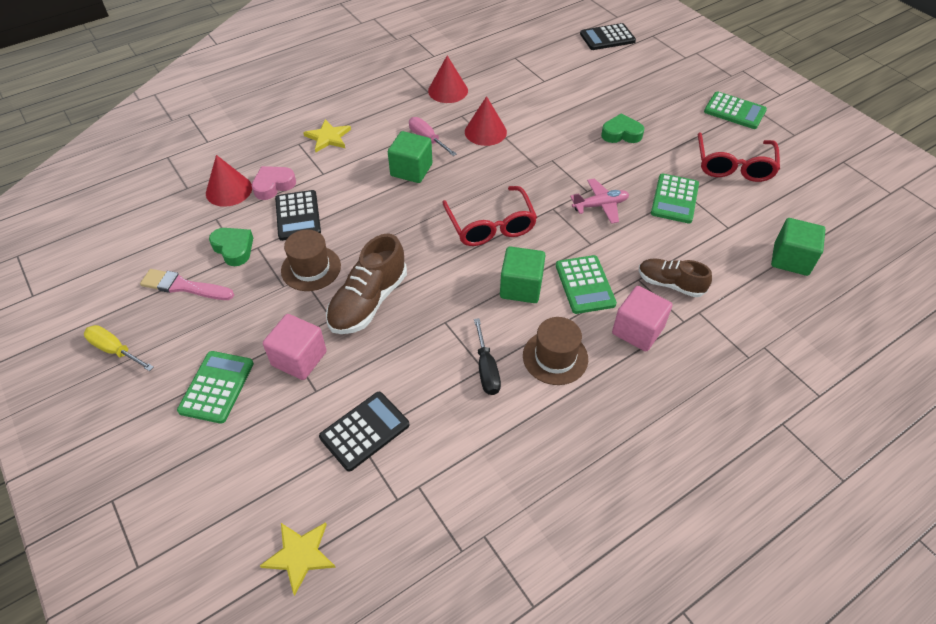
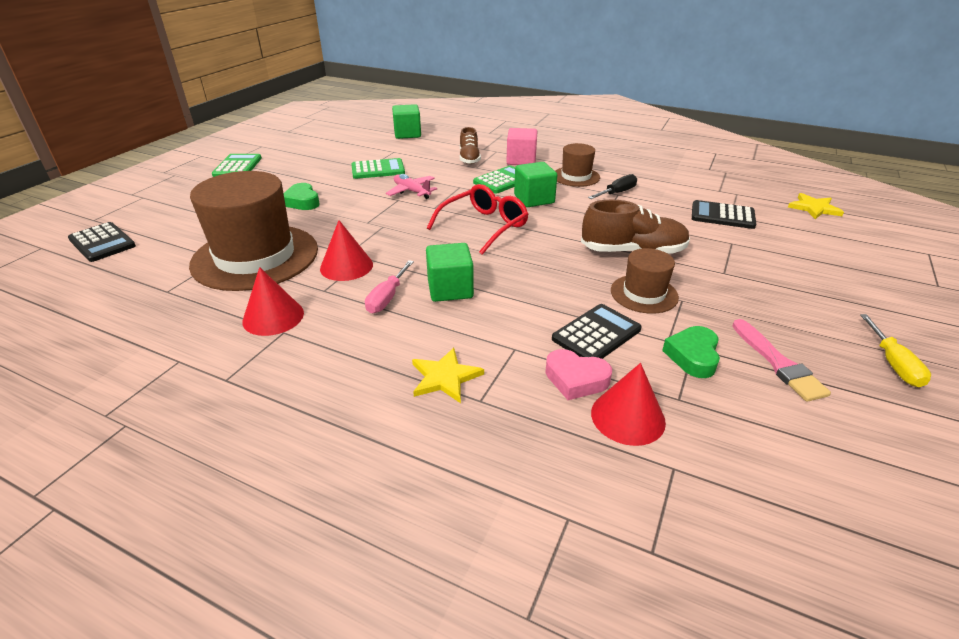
camera: 120 degrees left, 15 degrees down
green calculator [177,351,254,424] -> none
pink cube [263,314,327,380] -> none
red glasses [698,133,780,182] -> none
none -> brown hat [189,171,318,291]

